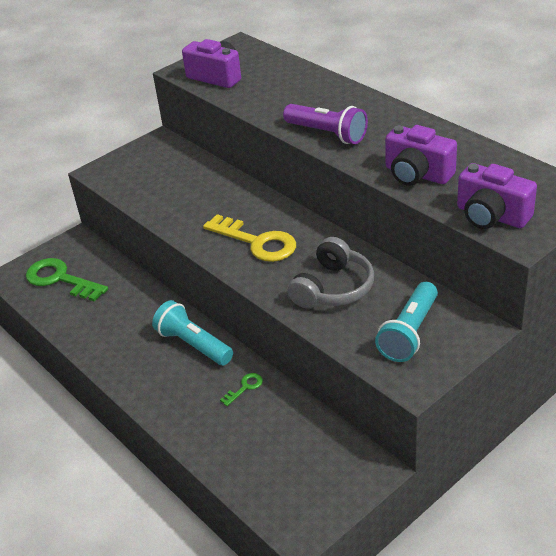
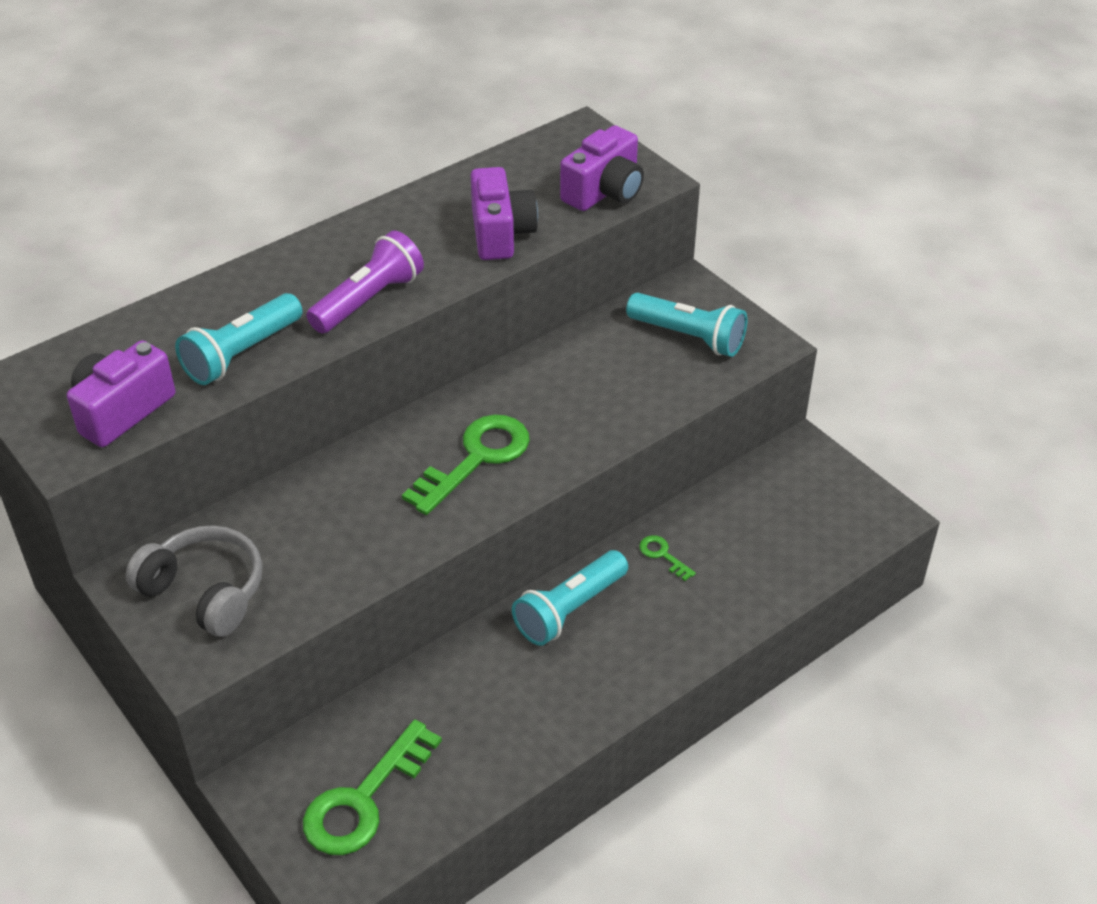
camera: 90 degrees left, 5 degrees up
yellow key [203,214,296,262] -> green key [402,415,530,515]
grey headphones [288,237,374,308] -> grey headphones moved to [125,525,262,637]
purple camera [385,125,457,186] -> purple camera turned 45 degrees counterclockwise [471,167,538,260]
none -> turquoise flashlight [175,293,303,385]

